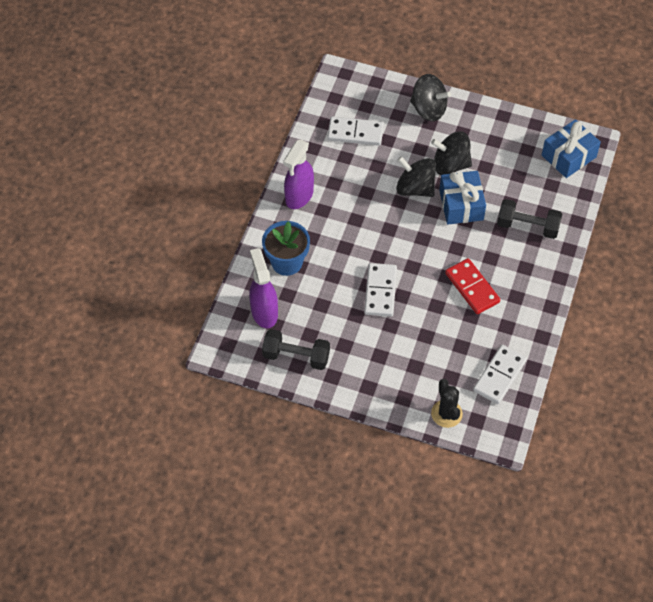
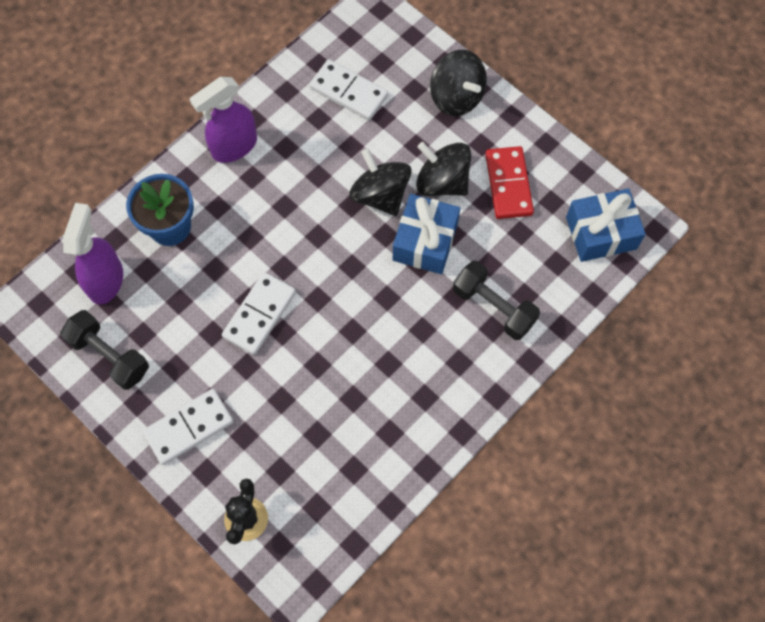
camera: 25 degrees right, 10 degrees up
red domino [445,258,500,314] -> red domino moved to [485,146,534,219]
white domino [473,345,527,404] -> white domino moved to [142,389,234,465]

